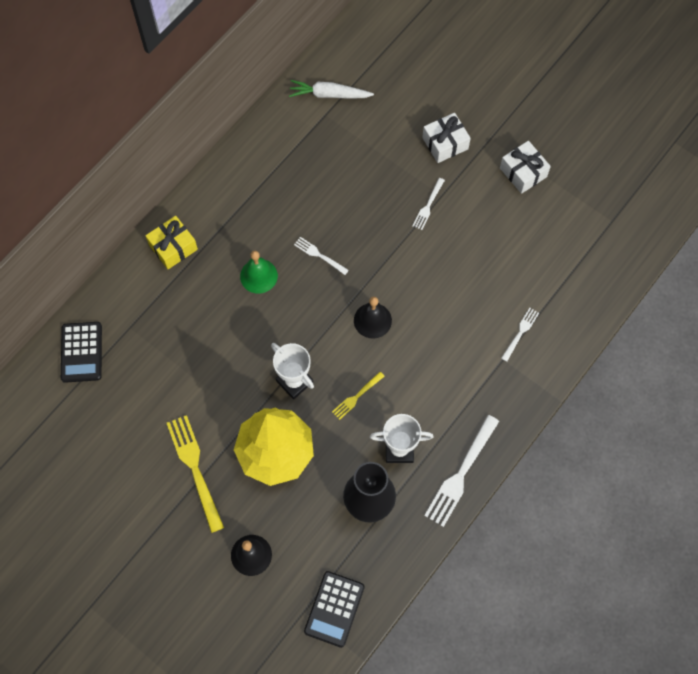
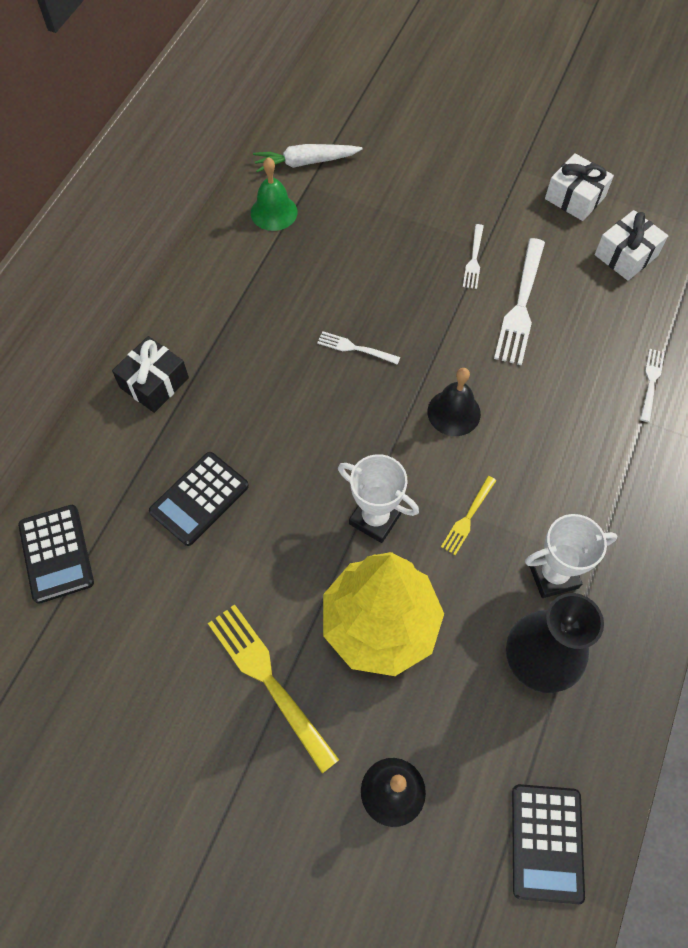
camera: 15 degrees left, 5 degrees down
yellow gift [145,216,198,269] -> black gift [112,336,189,413]
green bell [240,251,278,294] -> green bell moved to [251,157,298,231]
white gift [422,113,471,163] -> white gift moved to [595,210,668,281]
white fork [424,415,499,527] -> white fork moved to [494,238,545,365]
none -> black calculator [149,452,249,546]

